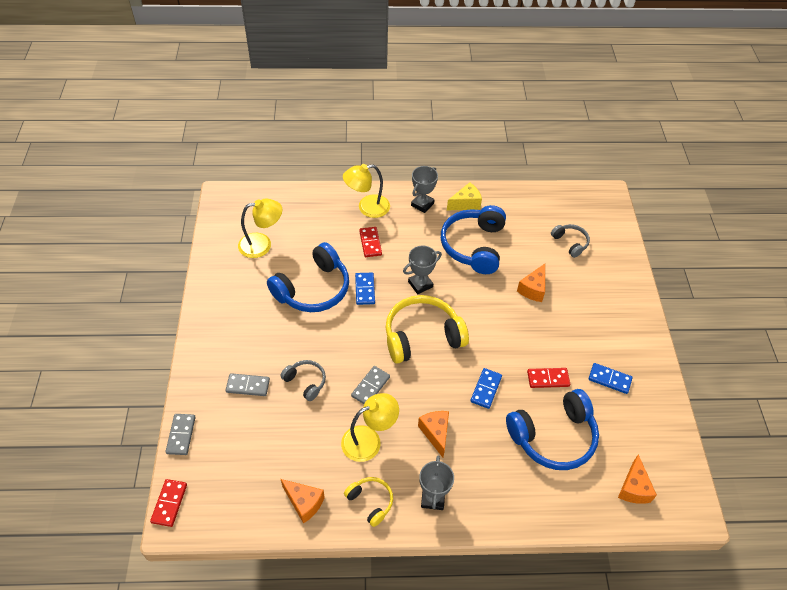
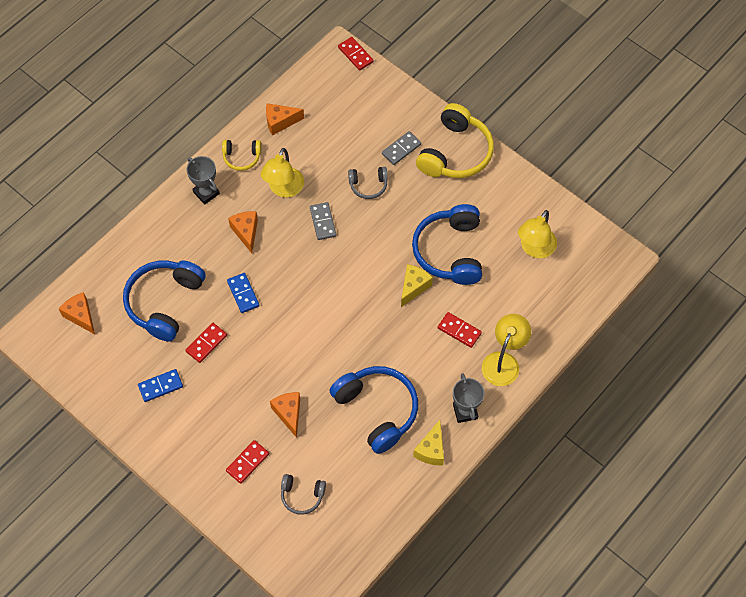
camera: 135 degrees right, 10 degrees up
grey domino [165,414,196,455] -> none
blue domino [355,273,375,305] -> yellow cheese [401,264,433,307]
yellow headphones [386,295,469,364] -> yellow headphones moved to [416,103,494,178]
grey trophy [403,246,442,294] -> none
orange cheese [418,411,449,457] -> orange cheese turned 135 degrees counterclockwise [228,211,258,253]
none -> red domino [226,440,269,484]

